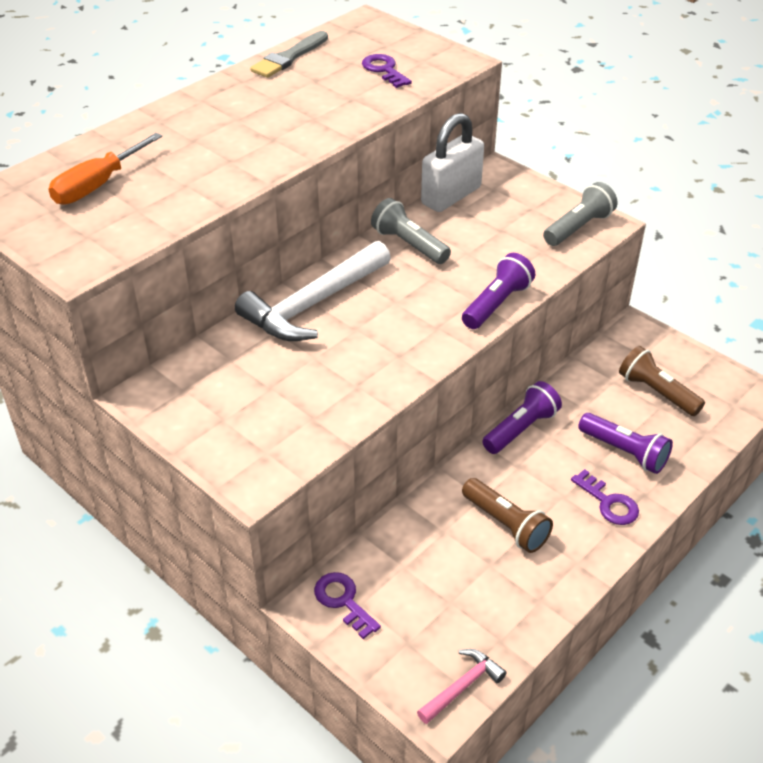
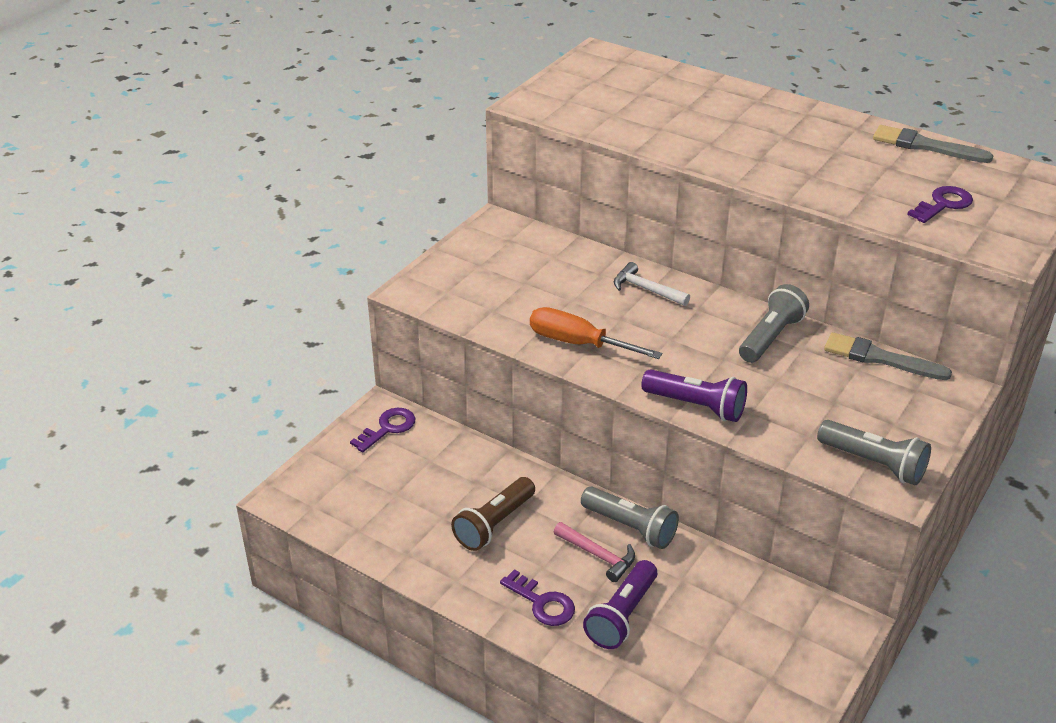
camera: 80 degrees right, 5 degrees down
orange screwdriver [48,133,162,205] -> orange screwdriver moved to [530,307,662,359]
white hammer [235,241,391,341] -> white hammer [614,262,690,306], size x0.48
pink hammer [417,649,507,724] -> pink hammer moved to [554,522,635,582]
white padlock [421,113,484,212] -> grey brush [824,332,952,380]
purple flashlight [482,381,562,454] -> grey flashlight [581,486,679,549]
purple key [571,469,639,525] -> purple key turned 90 degrees counterclockwise [500,569,575,626]
brown flashlight [619,346,705,416] -> none

